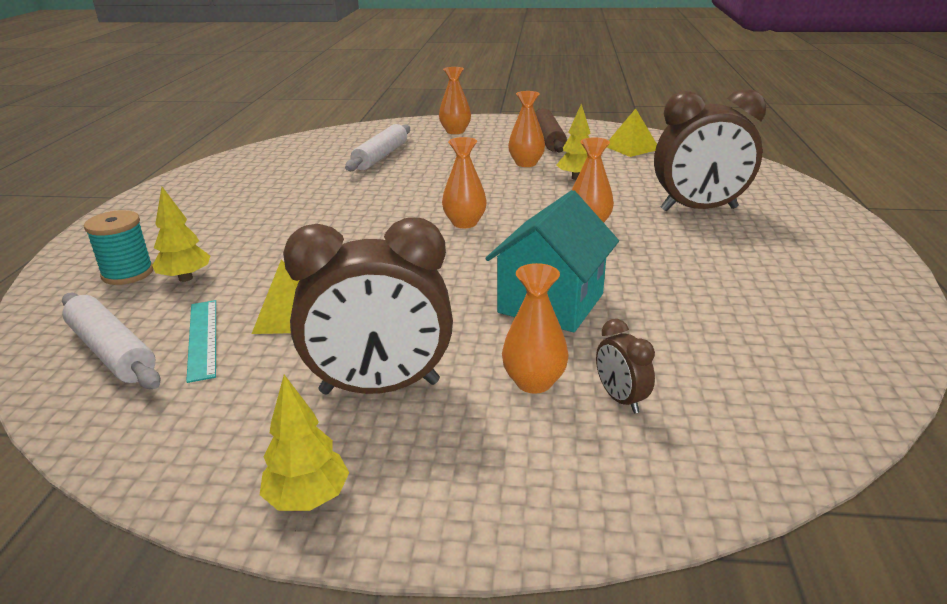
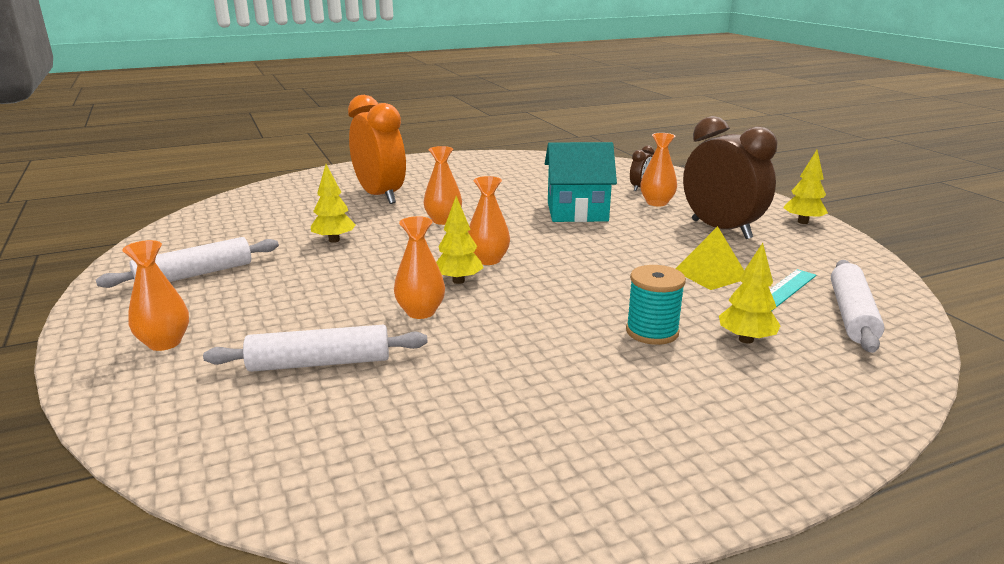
camera: 120 degrees left, 5 degrees down
turquoise spool [84,210,153,285] -> turquoise spool moved to [626,265,686,345]
orange vase [508,91,545,167] -> orange vase moved to [394,216,445,319]
brown rolling pin [535,108,567,153] -> white rolling pin [96,237,279,288]
yellow pyramid [607,109,657,157] -> none
brown clock [654,89,766,212] -> orange clock [348,95,406,204]
none -> yellow tree [436,196,483,284]

